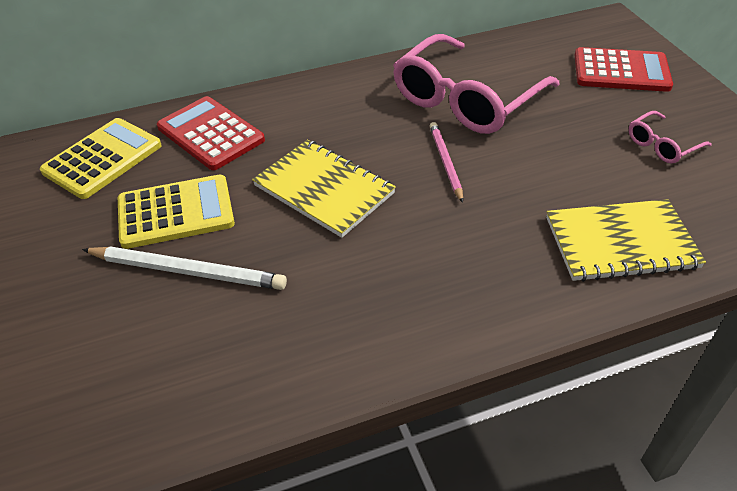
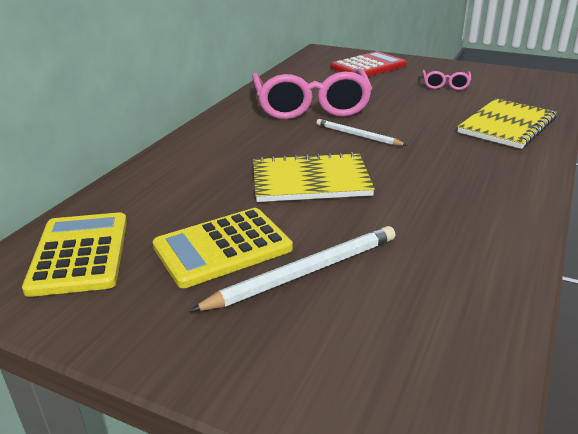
camera: 45 degrees left, 15 degrees down
yellow calculator [118,175,235,249] -> yellow calculator turned 150 degrees counterclockwise [152,208,293,288]
red calculator [157,96,265,170] -> none
pink pencil [430,122,463,203] -> white pencil [316,119,407,146]

